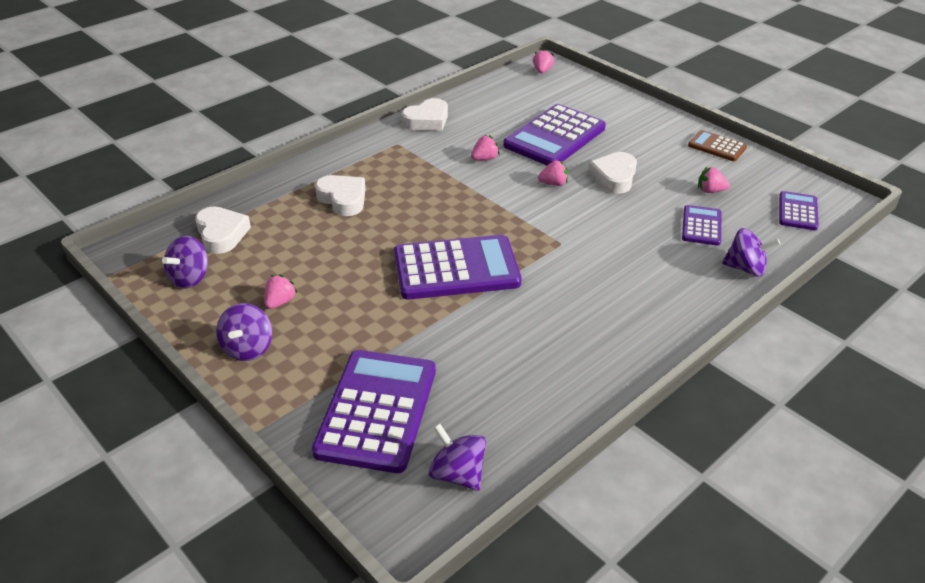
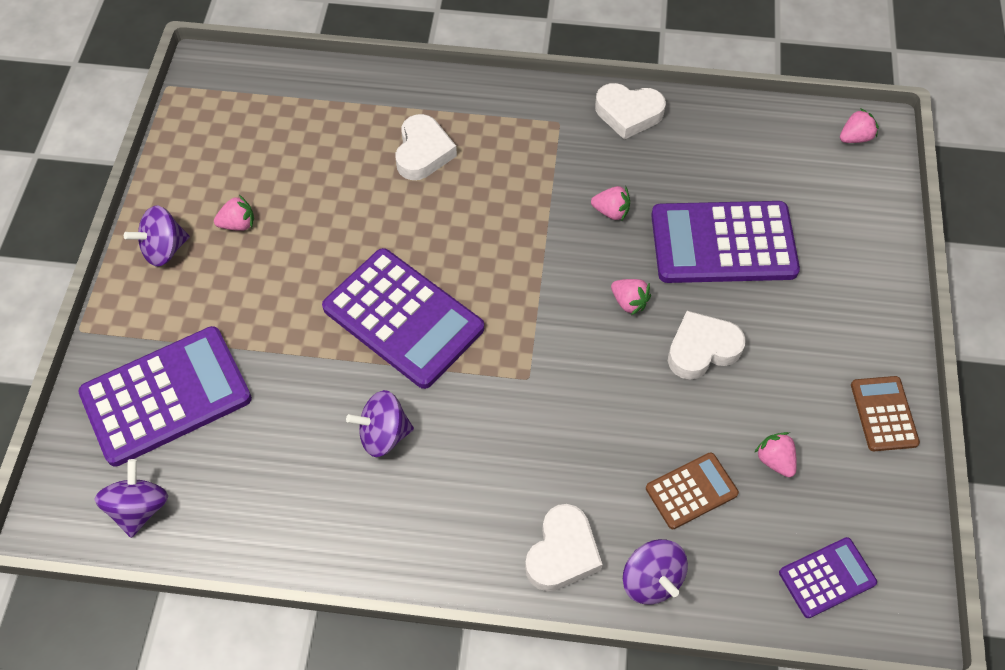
camera: 50 degrees right, 20 degrees up
purple spinning top [162,236,208,289] -> purple spinning top moved to [346,390,414,457]
white heart [195,206,251,254] -> white heart moved to [525,504,603,591]
purple calculator [682,205,721,246] -> brown calculator [646,452,739,529]

